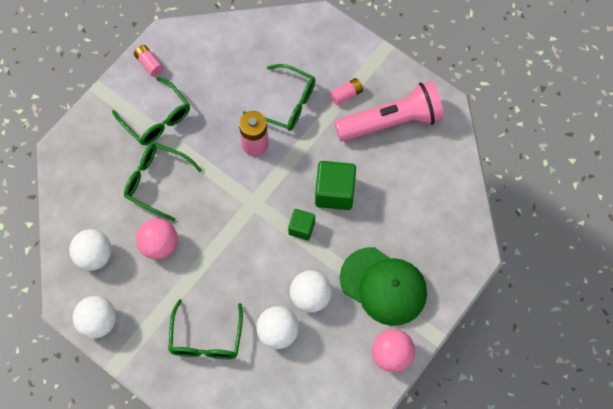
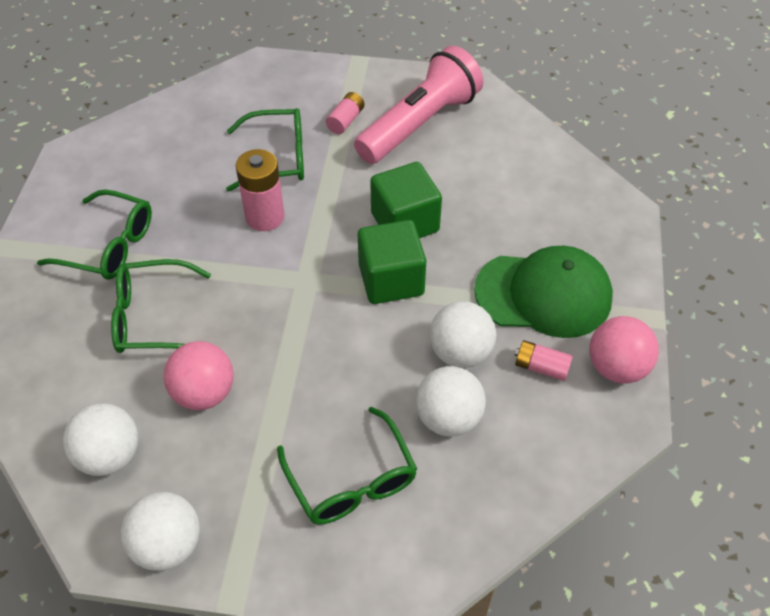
camera: 30 degrees left, 15 degrees down
pink battery [134,45,163,76] -> pink battery moved to [515,340,573,381]
green cube [288,209,315,240] -> green cube [358,220,426,304], size x1.69

